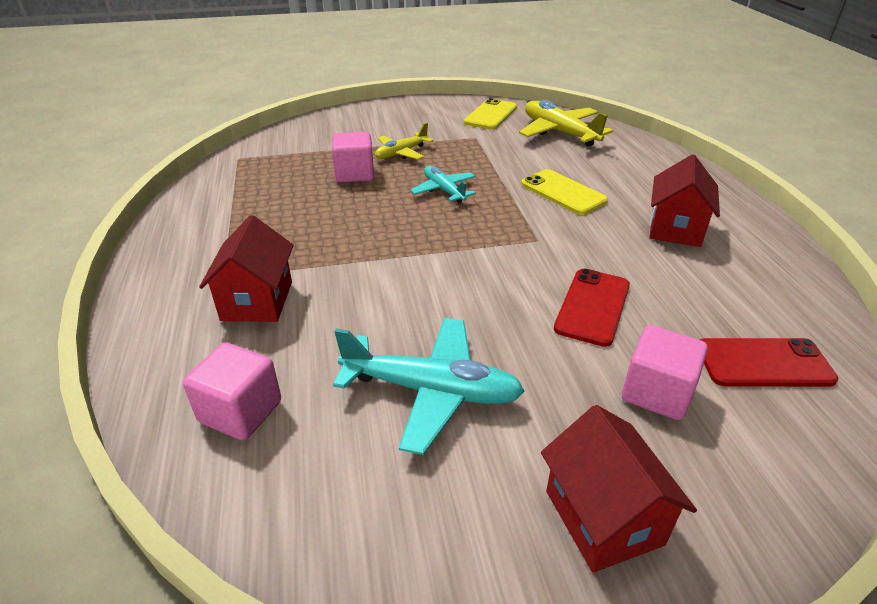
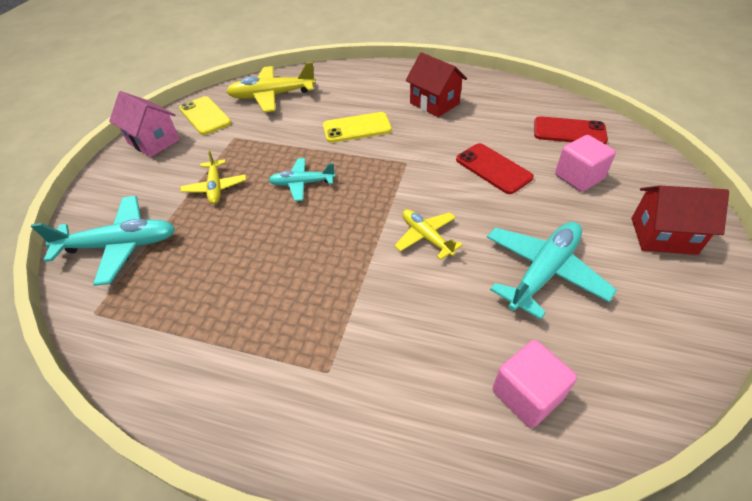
camera: 60 degrees left, 10 degrees up
red house [199,215,294,322] -> none
pink cube [332,132,374,183] -> none
red phone [700,338,838,387] -> red phone turned 75 degrees clockwise [534,116,608,144]
none -> turquoise plane [31,196,175,286]
none -> pink house [109,91,180,157]
none -> yellow plane [394,209,463,260]

